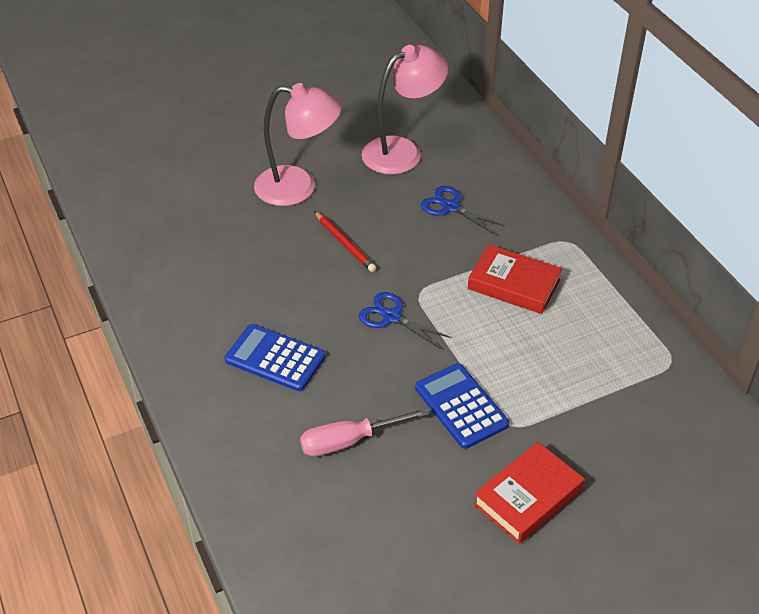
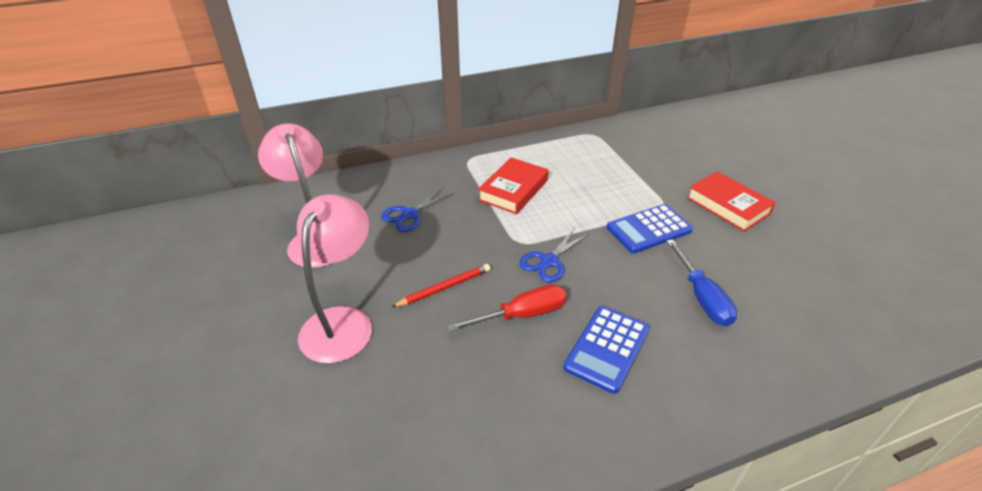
camera: 85 degrees left, 5 degrees down
pink screwdriver [300,408,429,457] -> blue screwdriver [666,239,737,326]
none -> red screwdriver [447,285,566,332]

